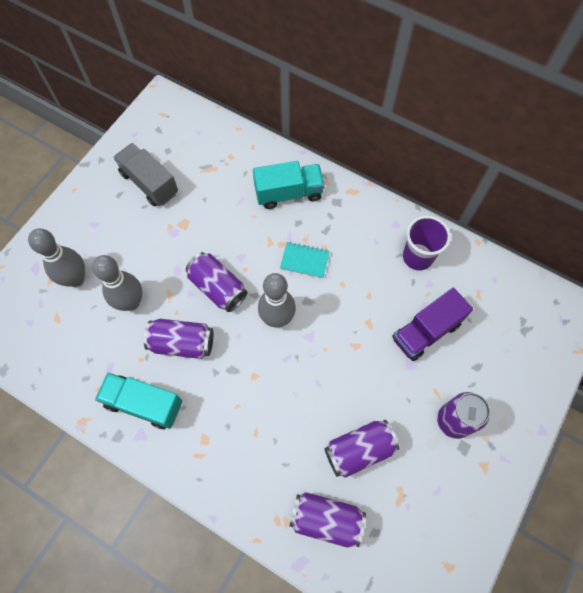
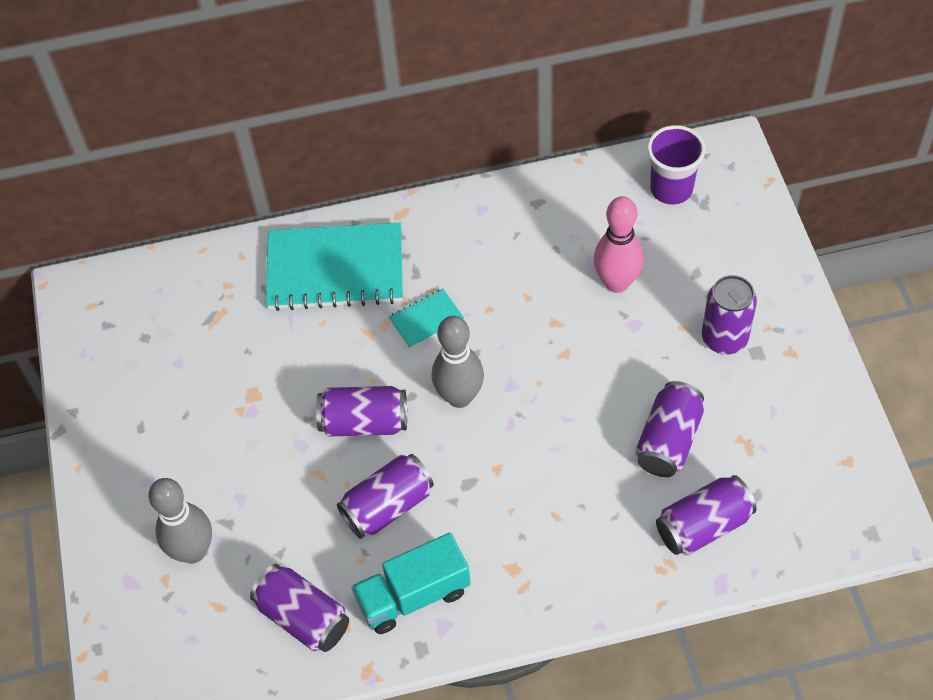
camera: 40 degrees left, 10 degrees down
grey bowling pin [92,255,142,311] -> none
grey truck [113,143,178,207] -> none
turquoise truck [253,161,325,209] -> turquoise notebook [266,223,403,311]
purple truck [392,288,473,361] -> pink bowling pin [593,196,644,293]
purple cup [403,215,451,270] -> purple cup moved to [647,125,705,205]
none -> purple can [250,564,349,652]

